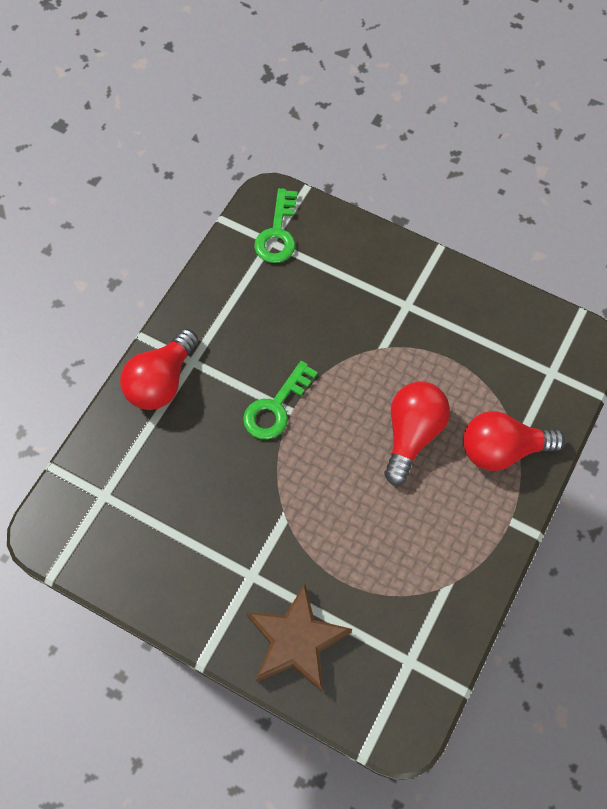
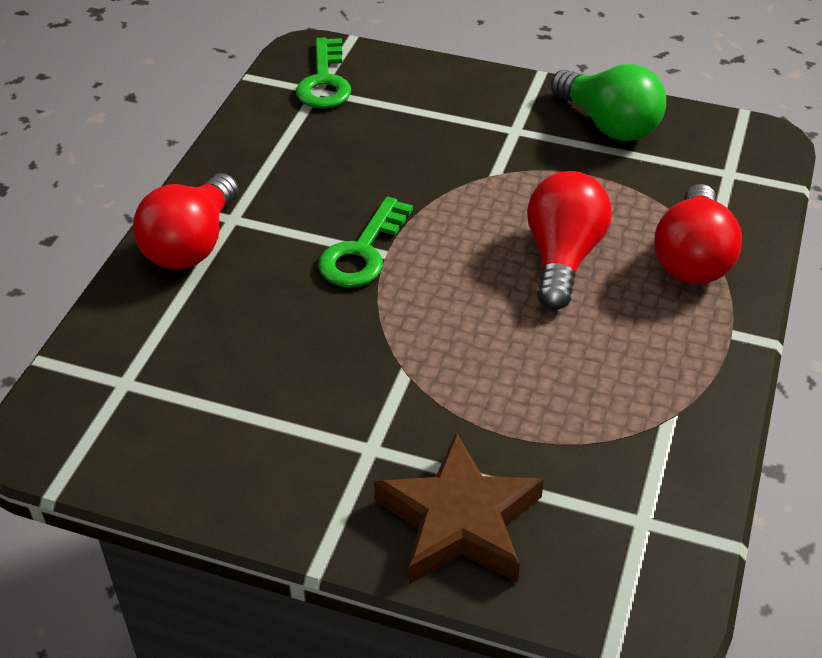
camera: 10 degrees left, 20 degrees down
red light bulb [463,411,565,471] -> red light bulb turned 60 degrees counterclockwise [654,184,742,284]
none -> green light bulb [551,64,666,141]

